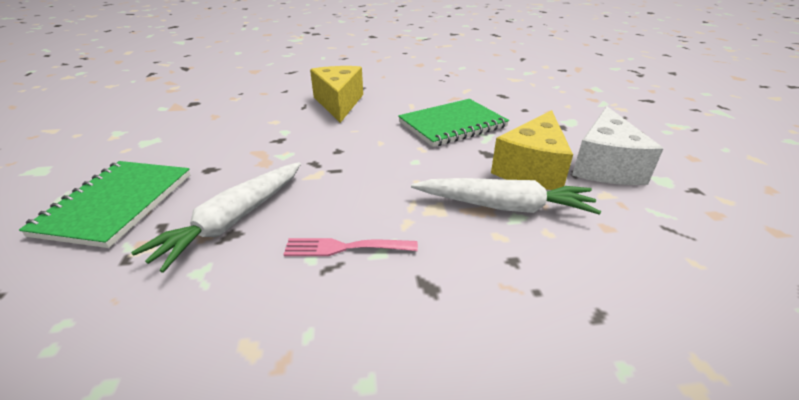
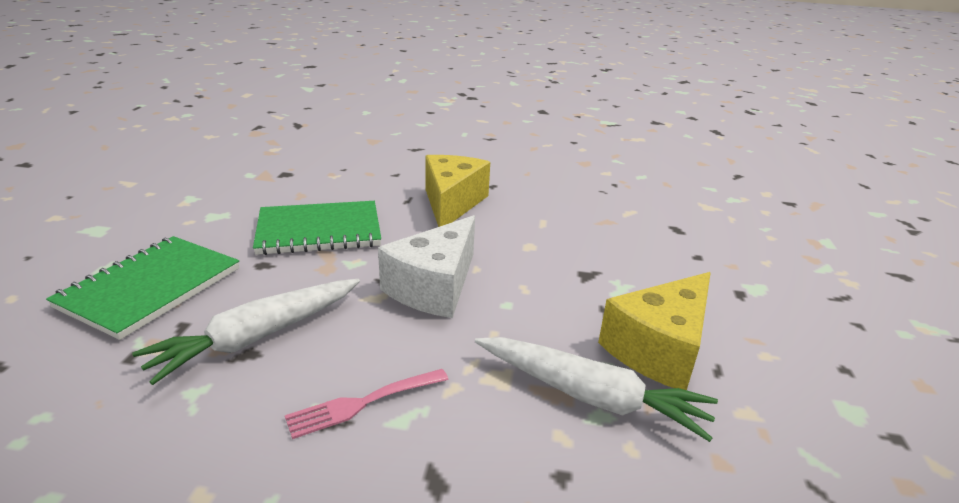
camera: 15 degrees right, 5 degrees down
pink fork [283,238,418,256] -> pink fork turned 45 degrees counterclockwise [285,369,449,439]
green notebook [398,99,509,147] -> green notebook moved to [253,201,381,255]
white cheese [572,106,663,185] -> white cheese moved to [378,215,475,318]

